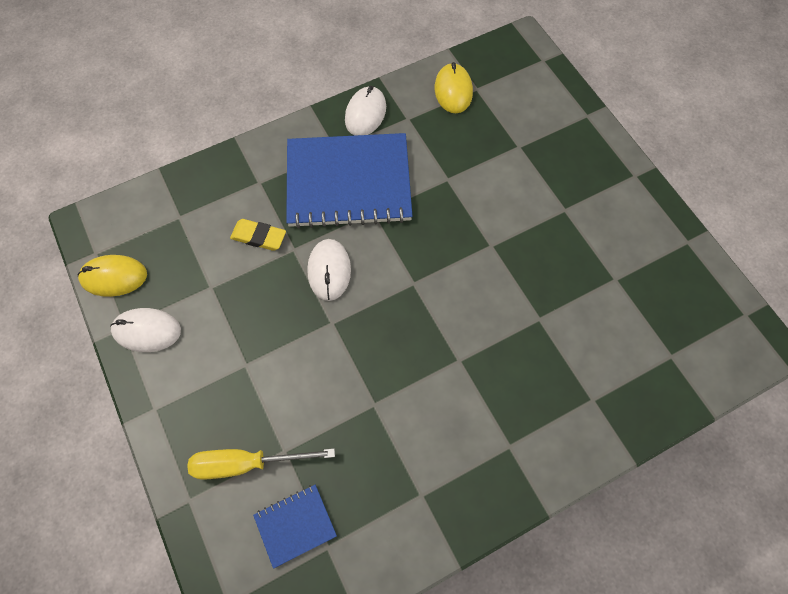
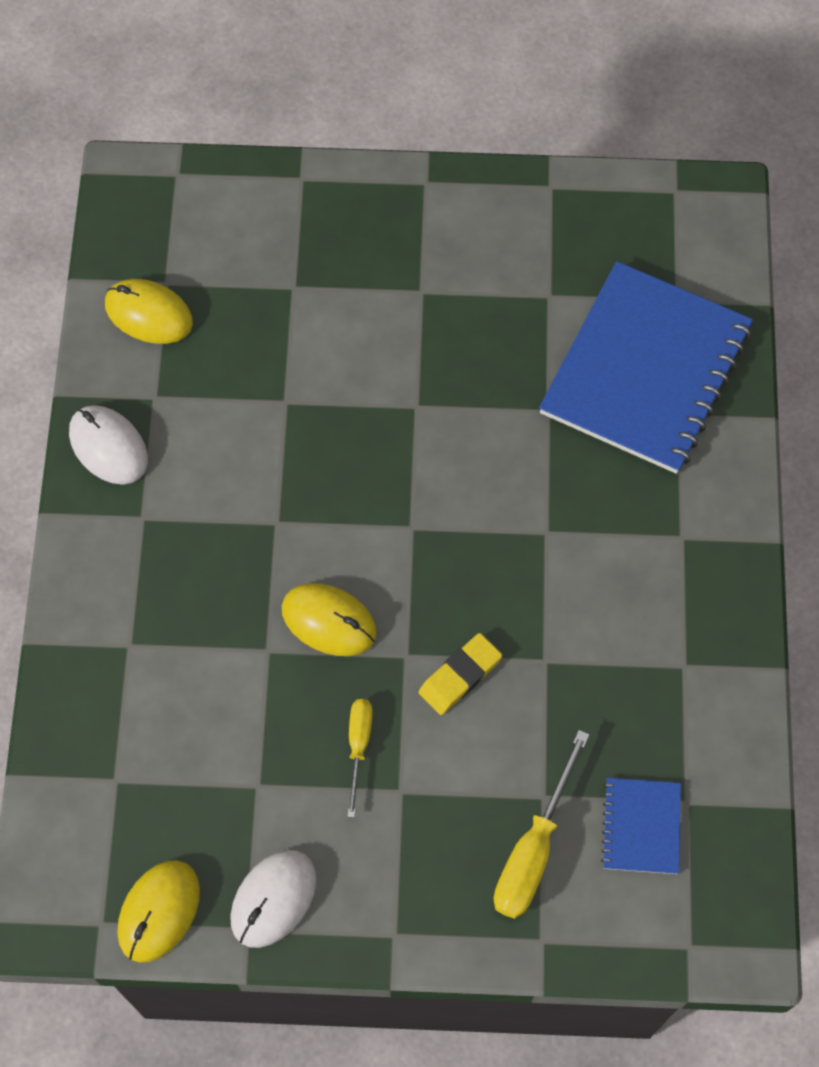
camera: 60 degrees left, 0 degrees up
yellow eraser [230,219,286,251] -> yellow eraser moved to [419,633,502,715]
blue notebook [286,133,412,228] -> blue notebook moved to [539,261,753,474]
white mouse [307,239,351,301] -> yellow mouse [282,583,377,656]
none -> yellow screwdriver [347,699,373,818]

